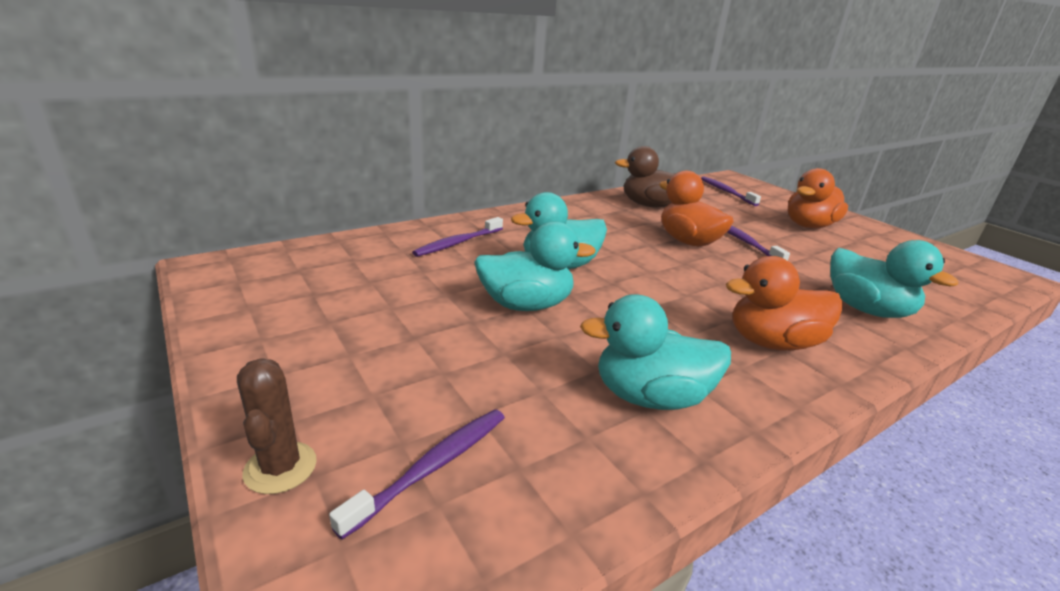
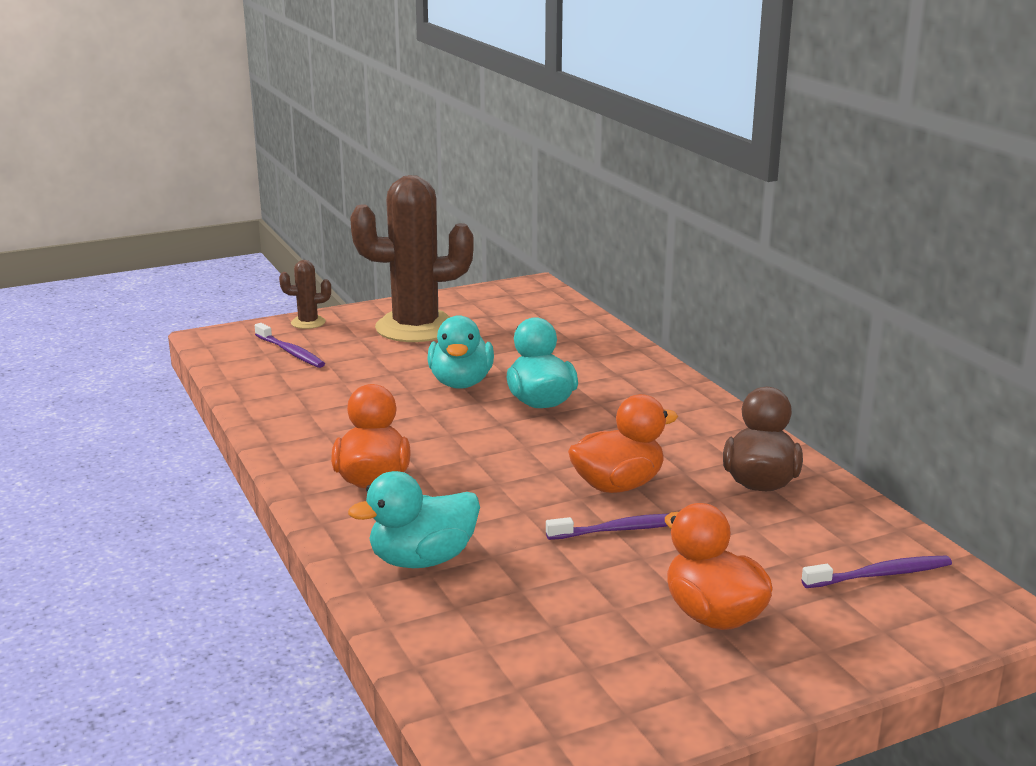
camera: 100 degrees right, 5 degrees down
purple toothbrush [412,217,503,257] -> none
turquoise duck [580,294,731,410] -> none
none -> brown cactus [350,175,474,342]

